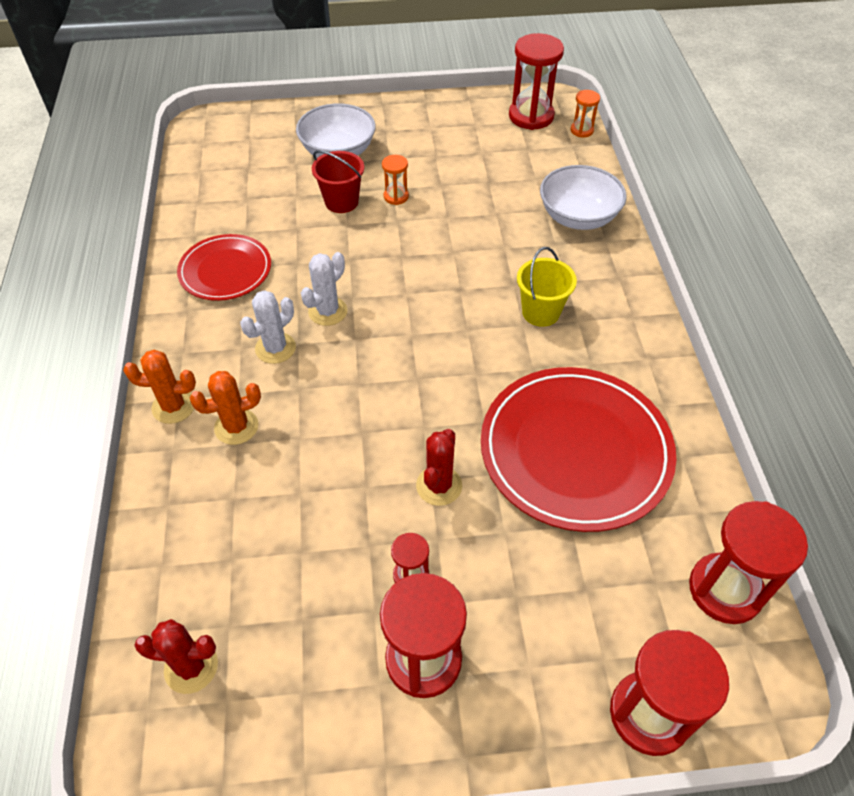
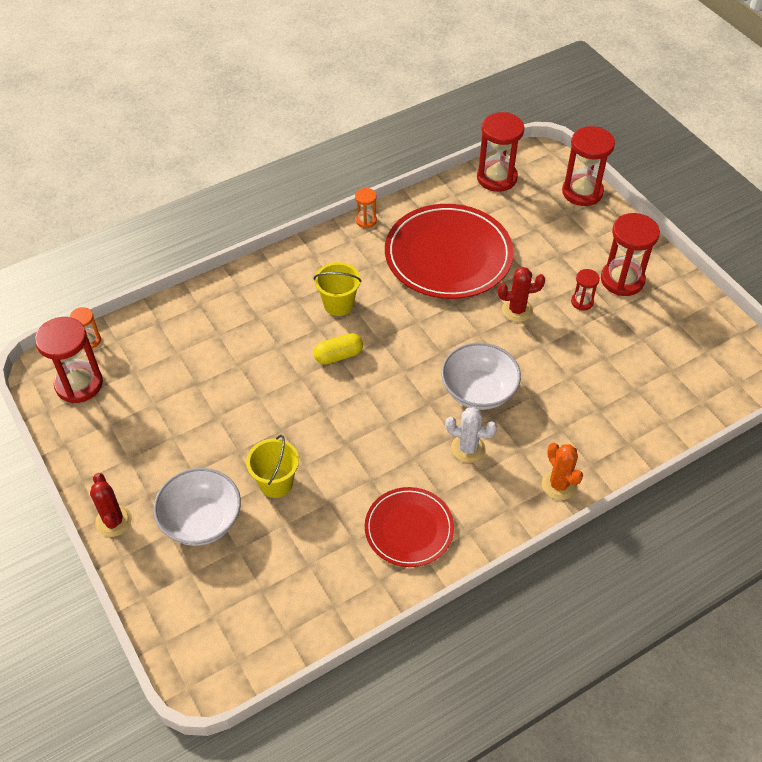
camera: 115 degrees left, 0 degrees up
red cactus [134,619,218,694] -> red cactus moved to [90,473,132,537]
orange cactus [190,371,261,445] -> none
white cactus [301,252,347,326] -> none
red bucket [312,150,364,213] -> yellow bucket [246,435,299,498]
orange hourglass [382,155,409,205] -> orange hourglass moved to [355,188,377,228]
white bowl [540,165,627,230] -> white bowl moved to [441,343,521,410]
none -> yellow capsule [313,333,363,365]

